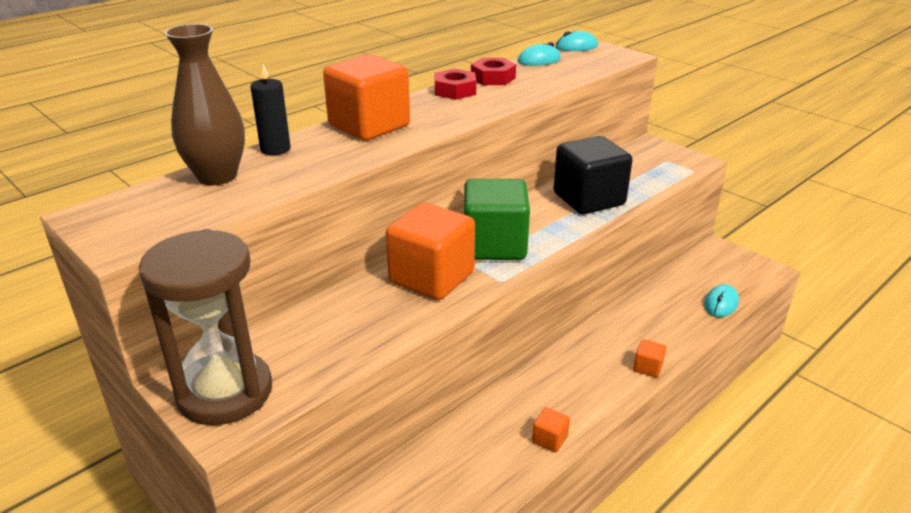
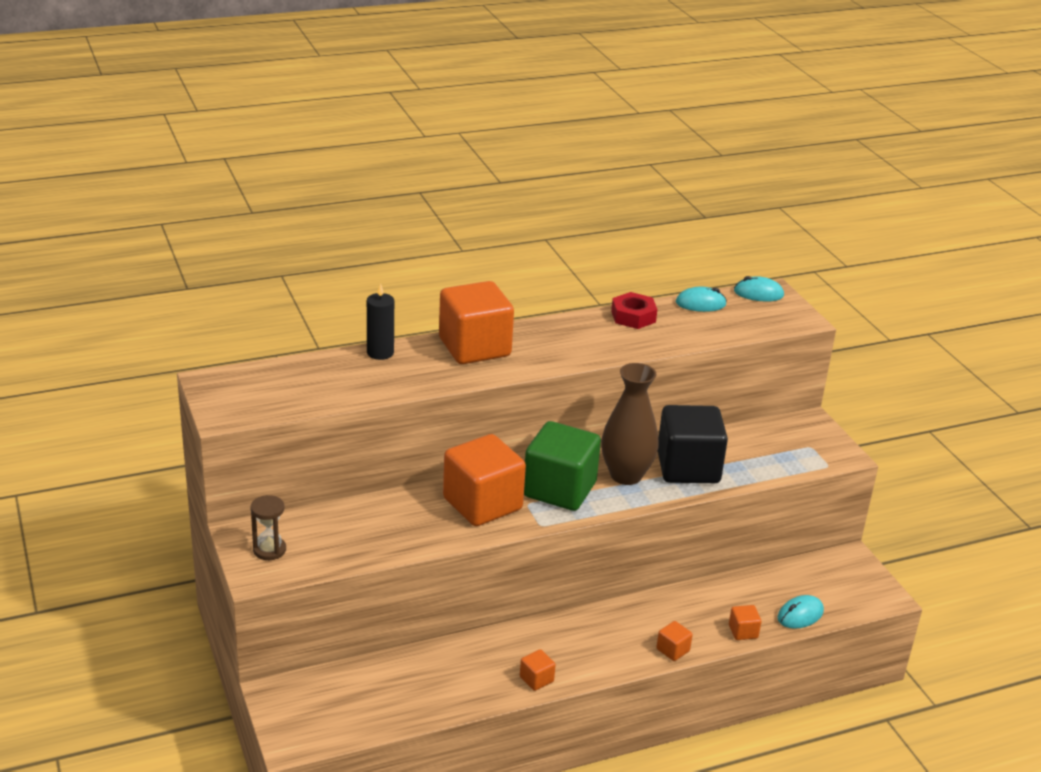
camera: 20 degrees right, 0 degrees up
brown hourglass [139,229,272,425] -> brown hourglass [250,495,286,560], size x0.43
brown vase [164,24,245,185] -> brown vase moved to [601,363,659,485]
red nut [435,69,476,100] -> none
none -> orange cube [729,605,761,640]

